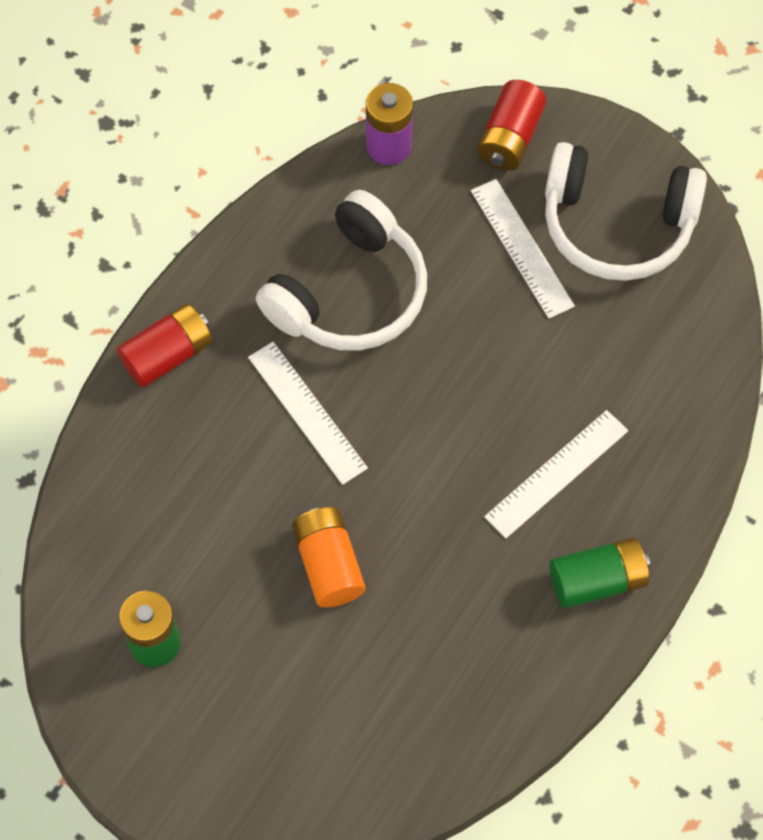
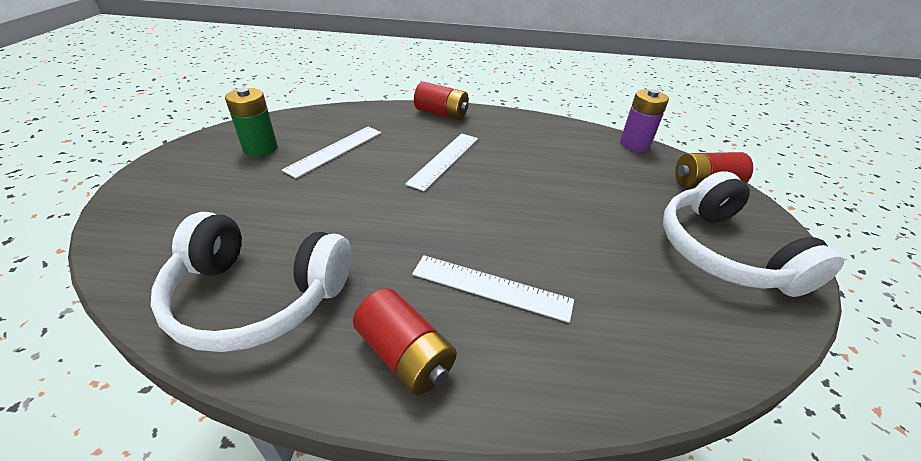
camera: 60 degrees right, 25 degrees down
white headphones [256,190,427,351] -> white headphones moved to [150,212,351,352]
orange battery [292,507,365,607] -> none
white ruler [471,179,575,319] -> white ruler moved to [282,127,381,178]
green battery [549,537,650,609] -> red battery [353,288,457,395]

